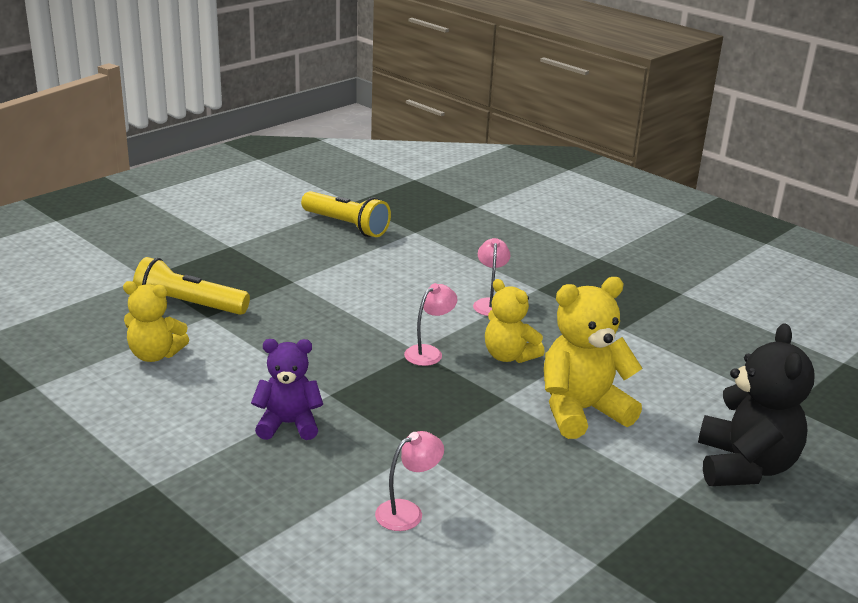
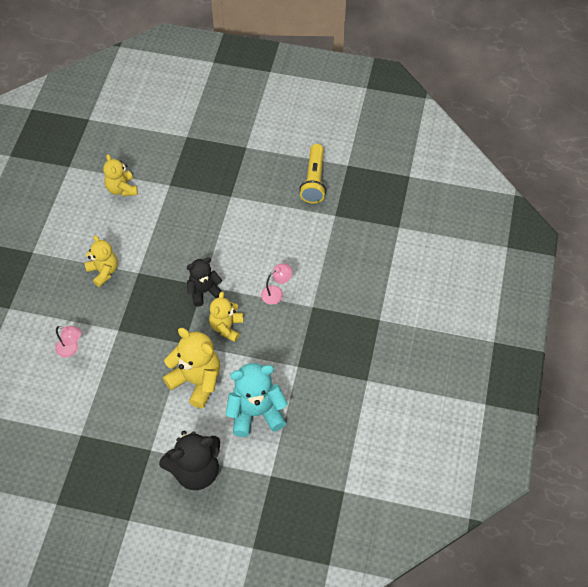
camera: 60 degrees right, 30 degrees up
yellow flashlight [133,257,250,315] -> none
purple teddy bear [251,339,323,440] -> yellow teddy bear [84,235,118,287]
pink lamp [404,283,458,366] -> black teddy bear [187,257,223,307]
none -> turquoise teddy bear [226,363,288,437]

